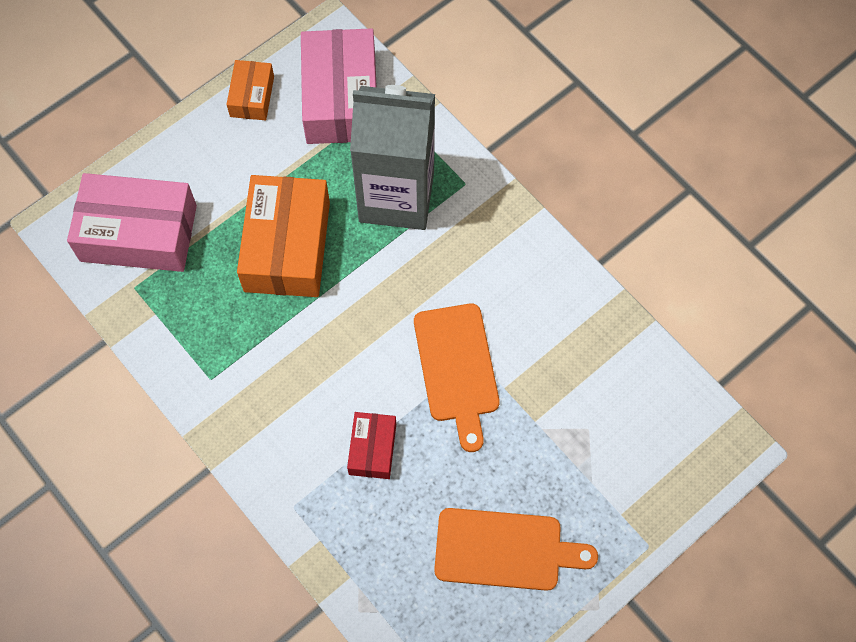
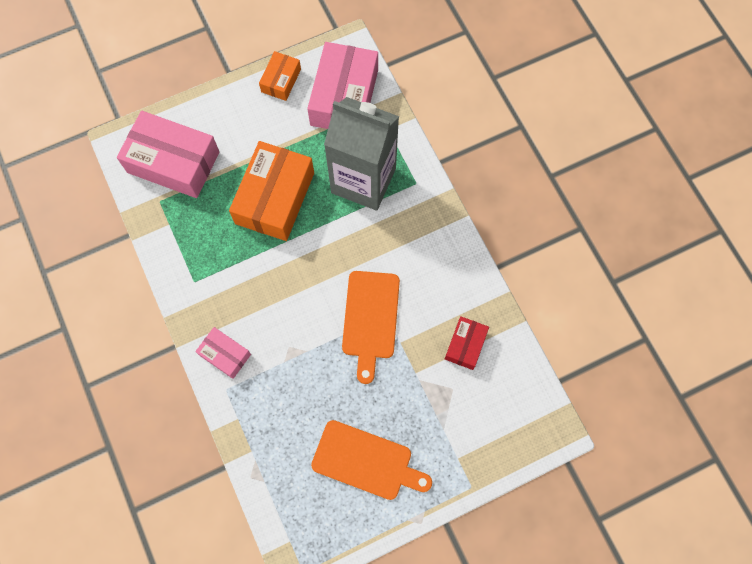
camera: 15 degrees right, 5 degrees up
red box [347,412,396,479] -> red box moved to [445,316,489,370]
none -> pink box [195,327,251,379]

